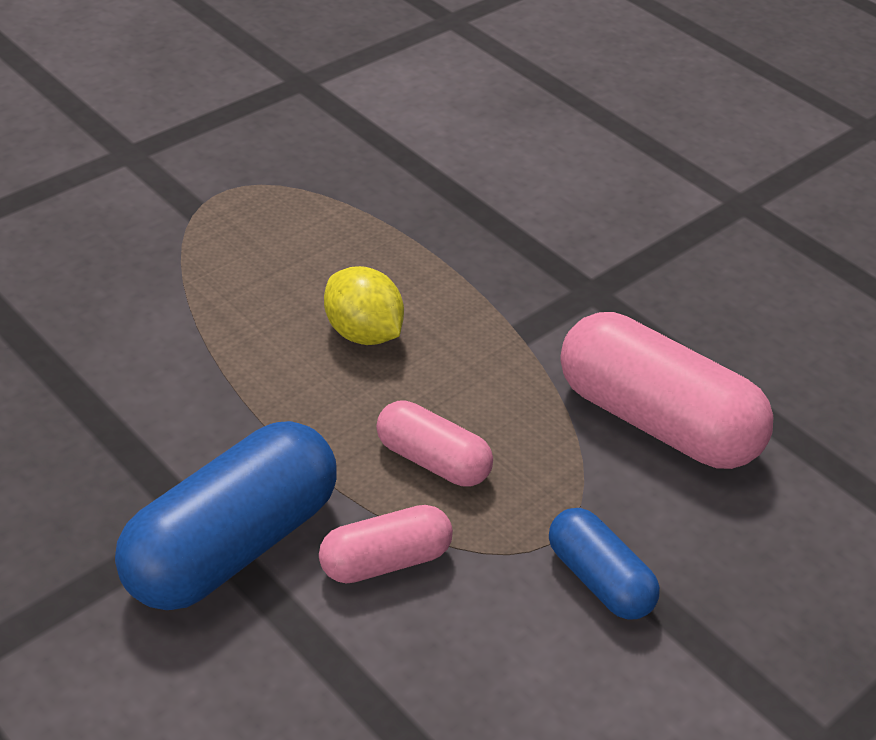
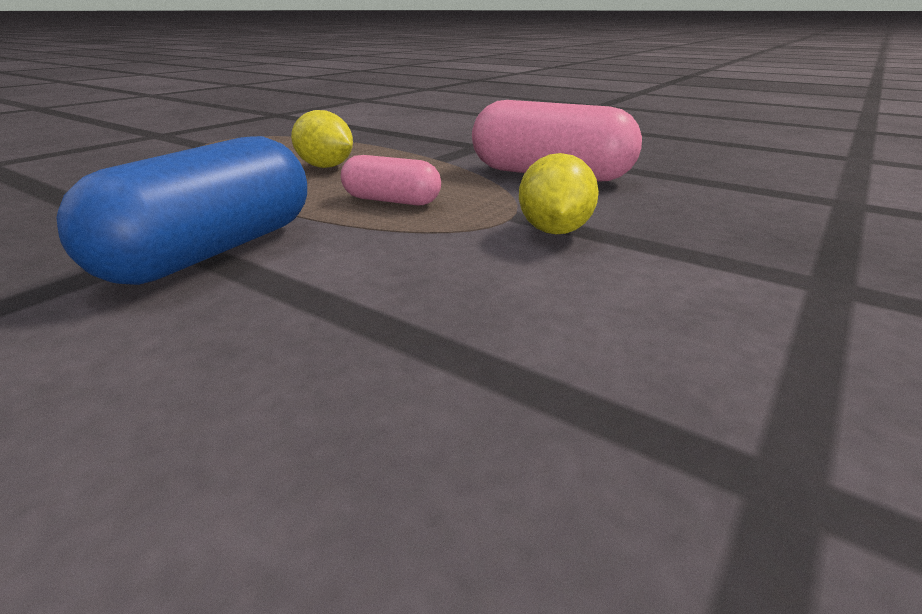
camera: 10 degrees left, 15 degrees down
pink capsule [319,505,453,583] -> none
blue capsule [549,508,660,620] -> yellow lemon [519,153,599,235]

